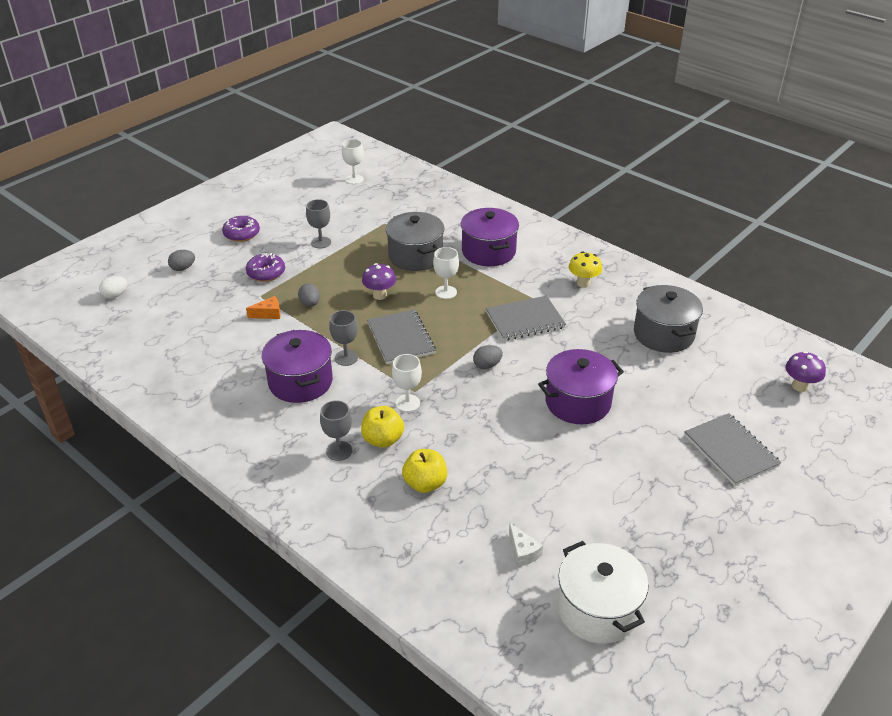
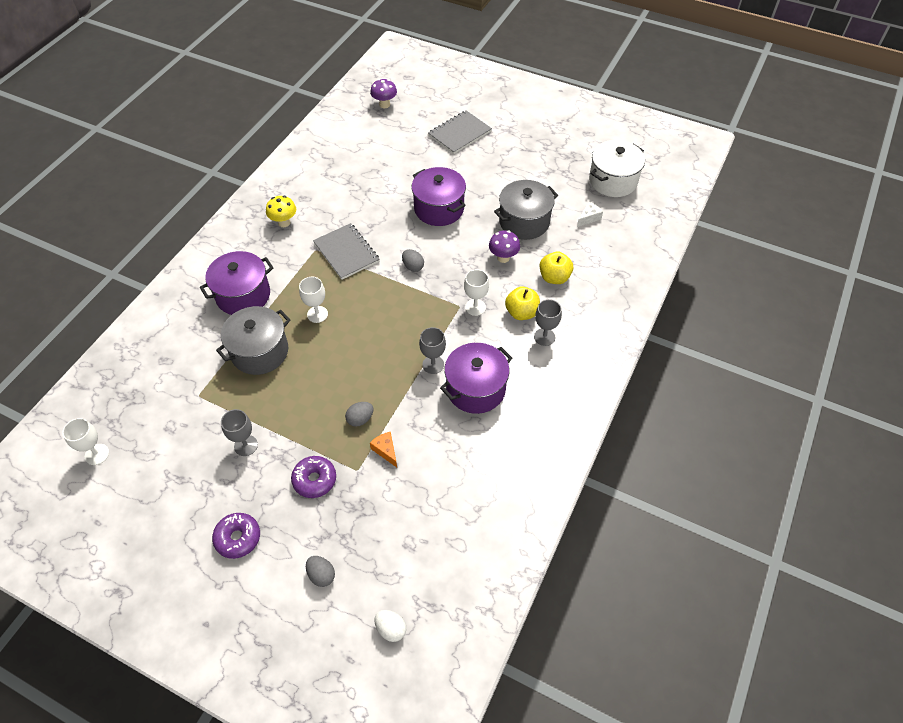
camera: 105 degrees left, 15 degrees up
purple mushroom [362,263,396,300] -> purple mushroom moved to [489,230,520,263]
grey notebook [367,310,436,364] -> none
grey pot [634,285,703,353] -> grey pot moved to [494,180,558,240]

